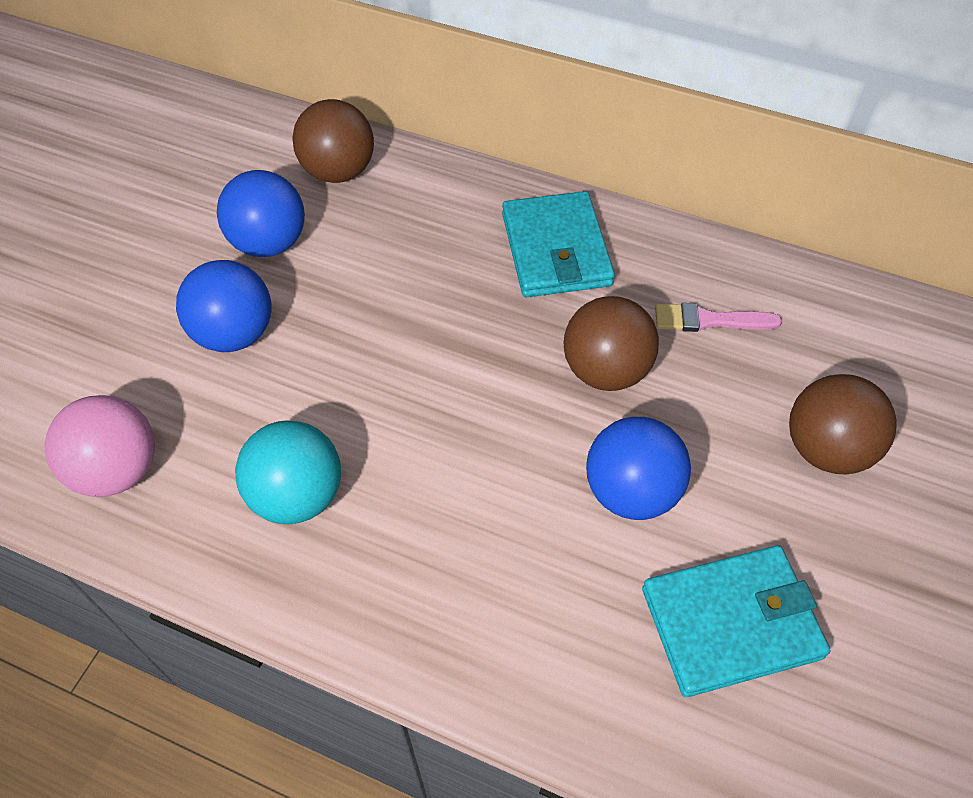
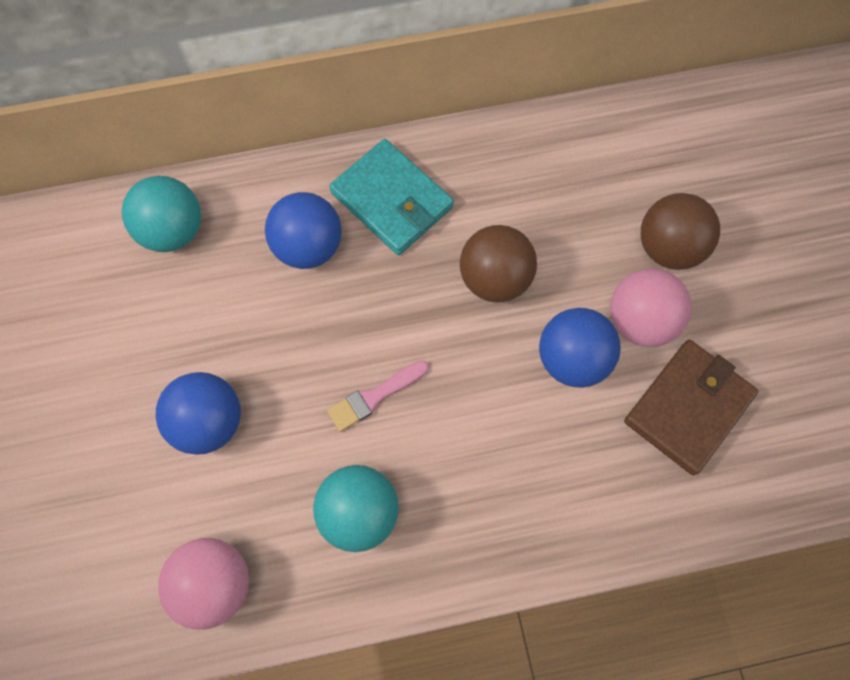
camera: 35 degrees left, 15 degrees up
blue ball [217,170,305,257] -> blue ball moved to [265,192,342,269]
brown ball [292,99,374,183] -> turquoise ball [122,176,201,252]
turquoise wallet [642,545,831,697] -> brown wallet [624,340,758,475]
pink brush [655,303,782,332] -> pink brush moved to [327,360,429,432]
none -> pink ball [610,269,692,347]

